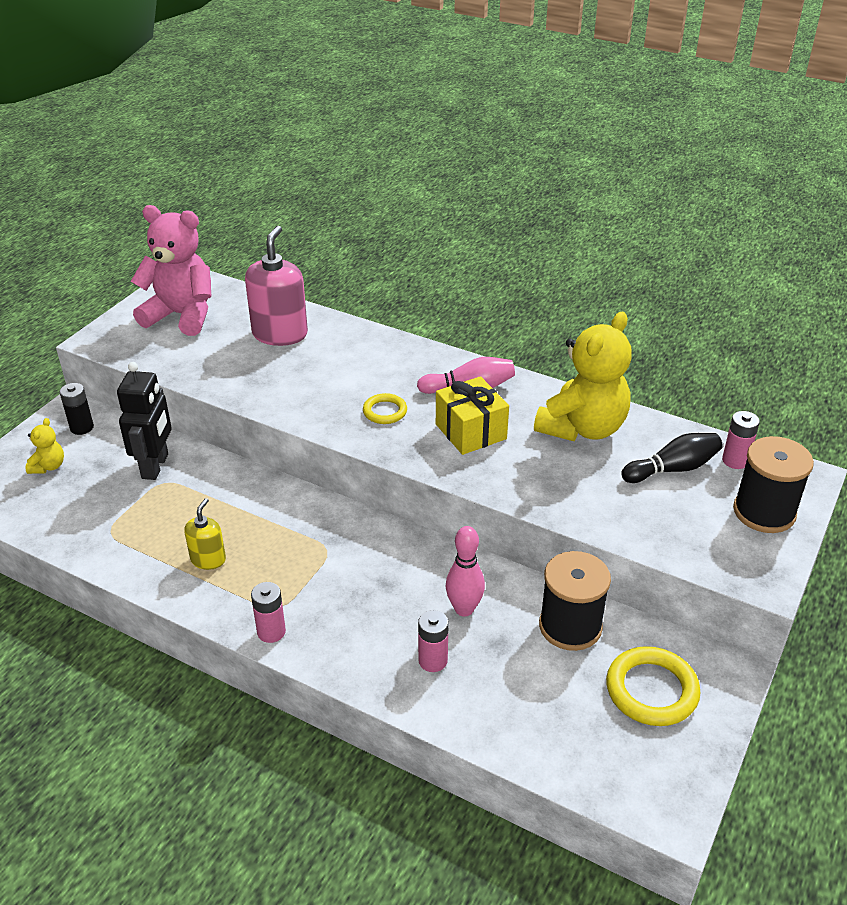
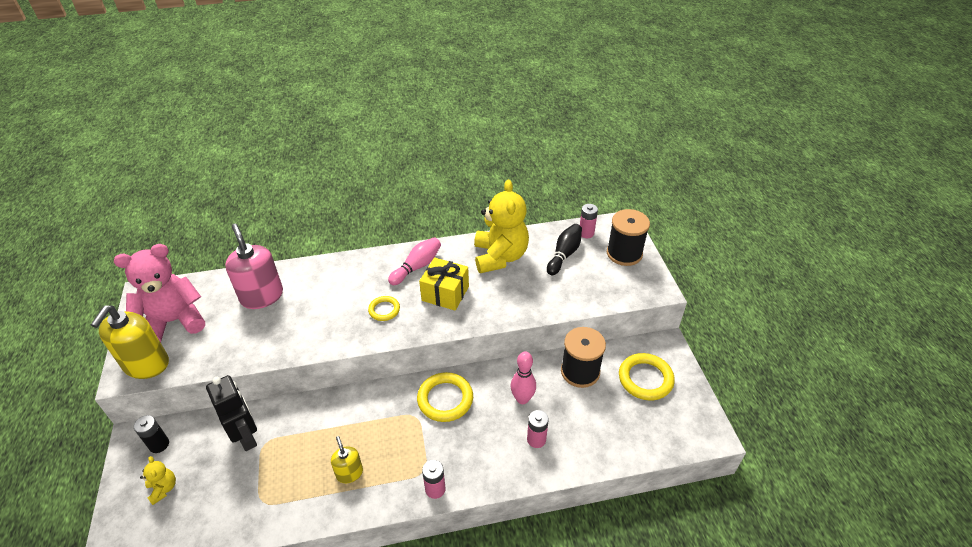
camera: 40 degrees left, 5 degrees up
none -> yellow soap dispenser [91,305,169,379]
none -> yellow ring [417,372,473,422]

